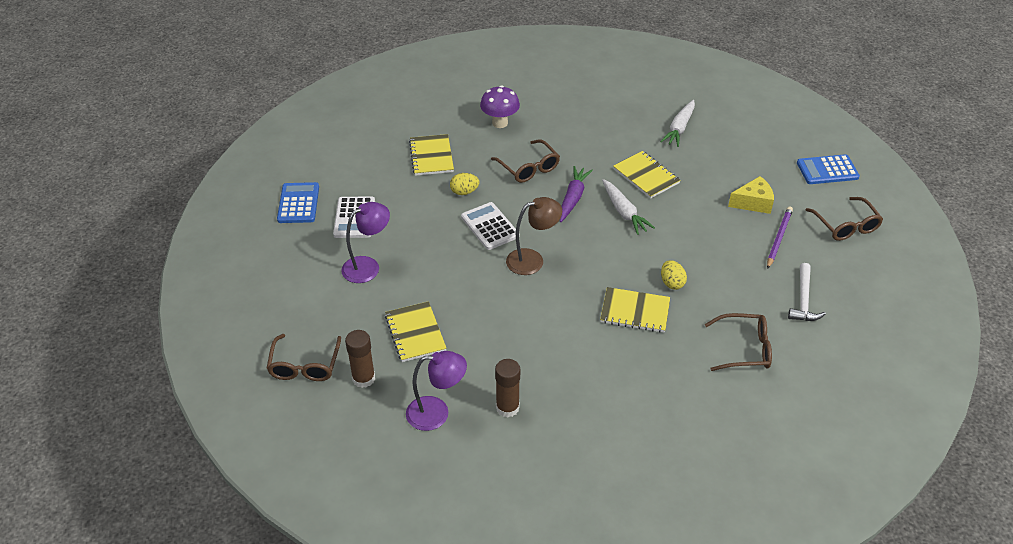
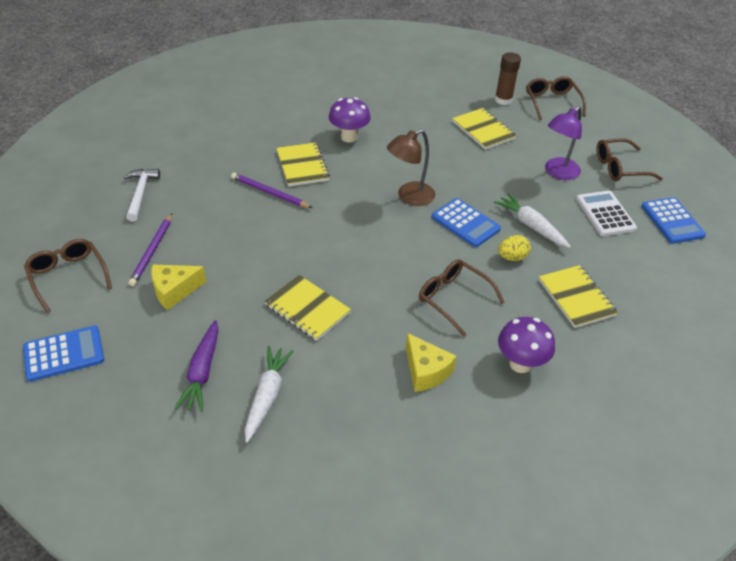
camera: 165 degrees right, 0 degrees up
purple lamp [406,351,467,431] -> none
white calculator [461,202,516,250] -> blue calculator [432,198,501,247]
brown glue stick [495,359,520,417] -> none
purple carrot [560,166,593,222] -> purple carrot moved to [174,320,219,412]
yellow notebook [600,287,670,333] -> yellow notebook turned 75 degrees clockwise [276,142,330,186]
white carrot [602,179,655,235] -> white carrot moved to [494,193,571,248]
yellow egg [661,260,687,290] -> purple pencil [231,173,312,208]
brown glasses [705,313,772,371] -> brown glasses moved to [596,138,663,181]
none -> purple mushroom [329,97,371,142]
none -> yellow cheese [406,333,457,392]

